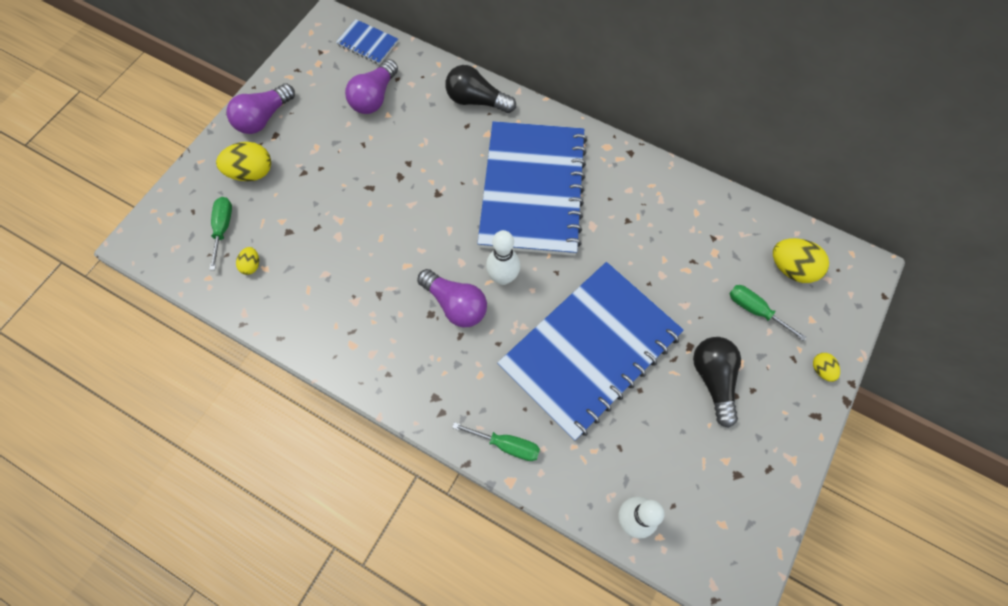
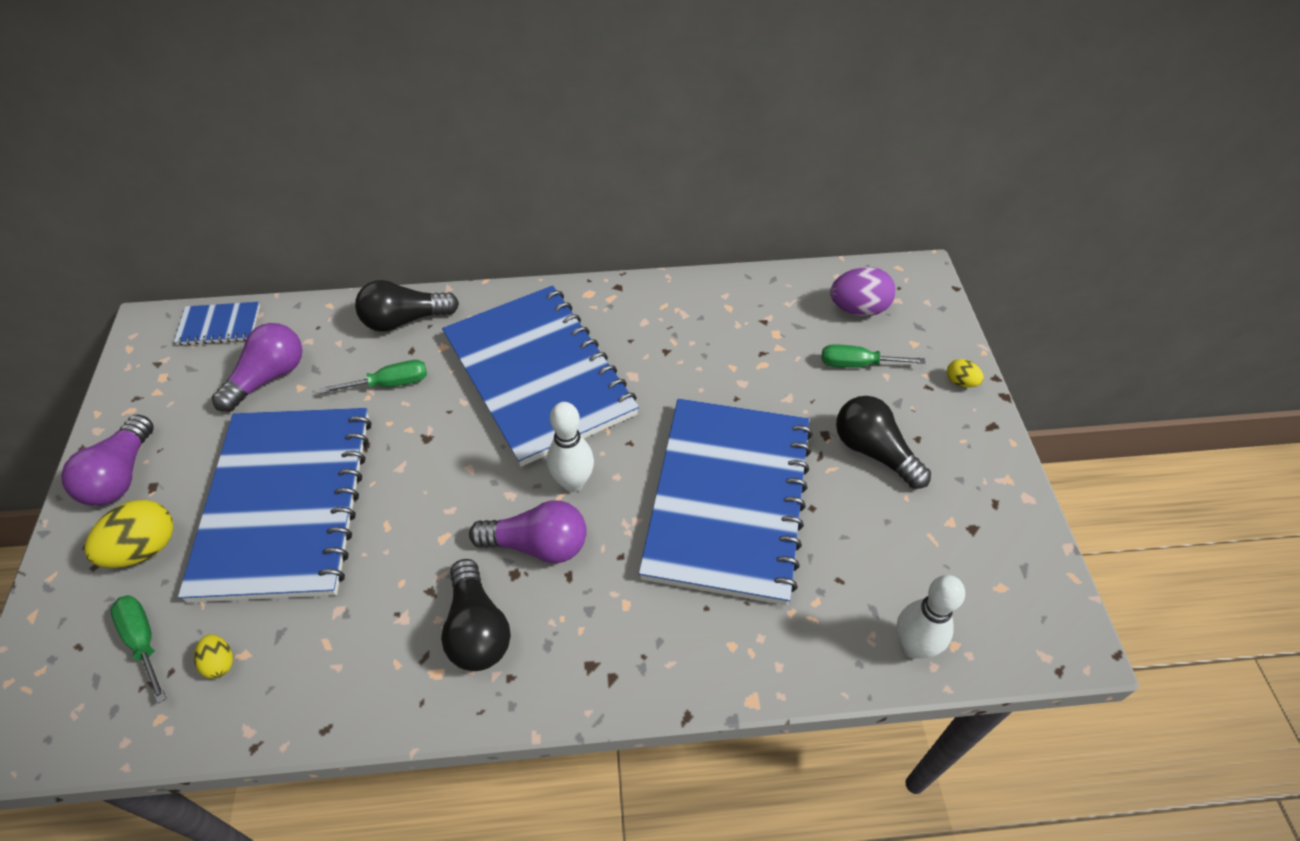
camera: 35 degrees left, 15 degrees down
purple light bulb [345,59,398,114] -> purple light bulb turned 135 degrees counterclockwise [212,323,302,412]
green screwdriver [452,422,540,461] -> green screwdriver moved to [320,360,427,394]
yellow egg [773,238,829,283] -> purple egg [830,267,896,316]
none -> blue notebook [178,408,372,603]
none -> black light bulb [441,559,511,671]

